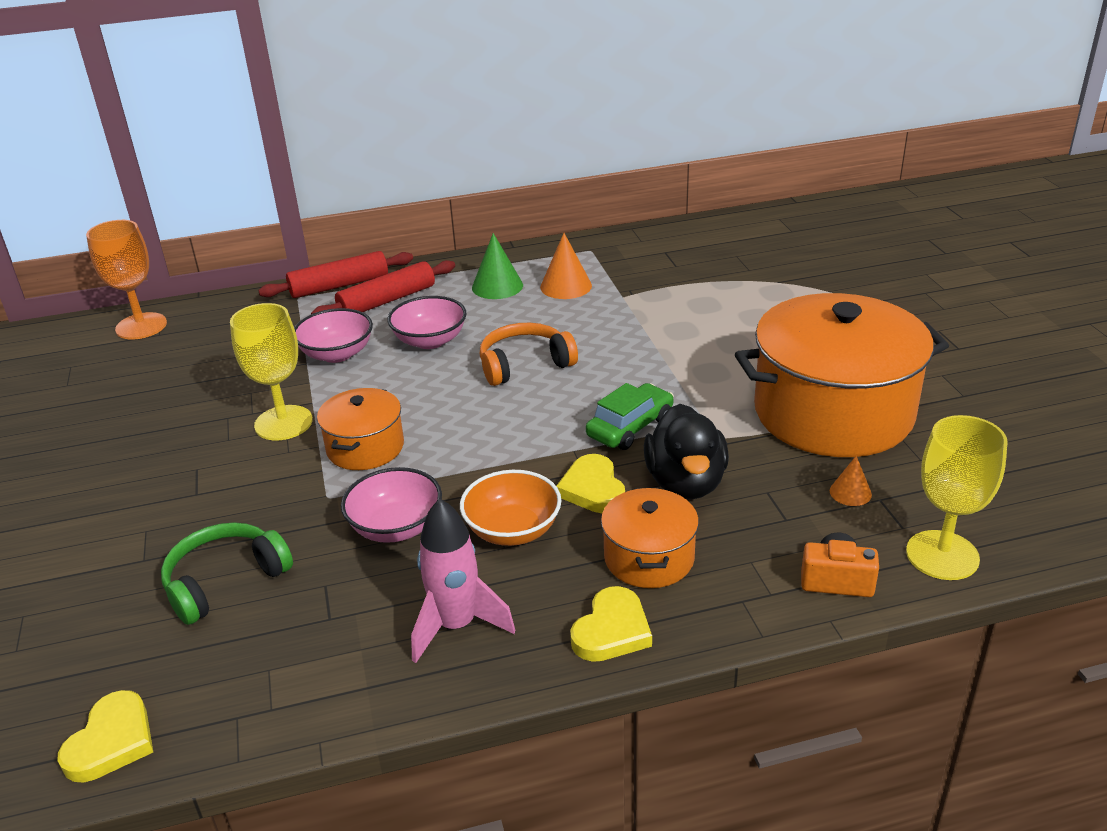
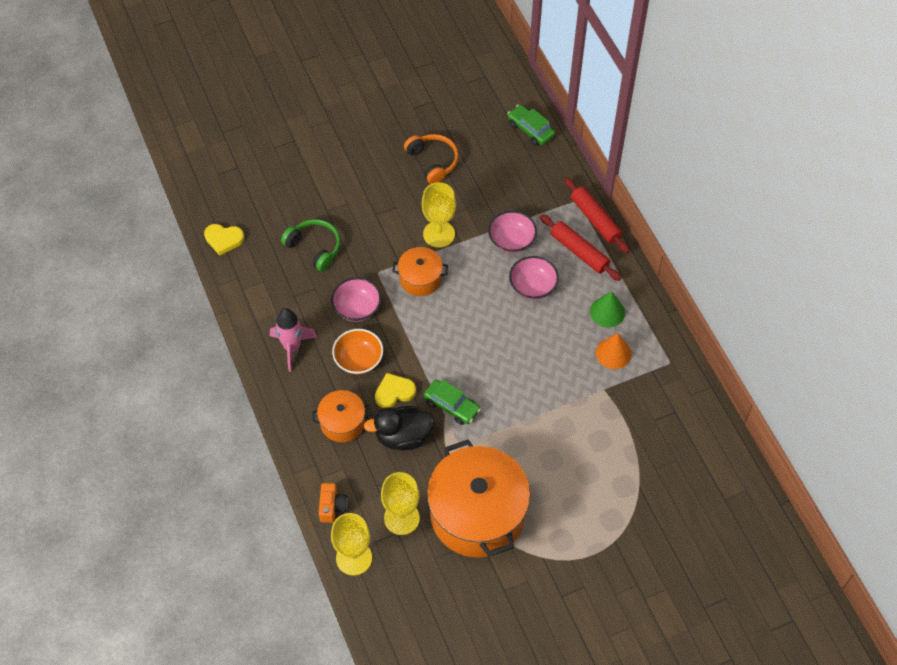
camera: 80 degrees right, 25 degrees up
orange goblet [86,220,167,339] -> green car [507,104,555,146]
orange headphones [480,323,578,386] -> orange headphones moved to [404,134,459,184]
yellow heart [570,586,652,662] -> none
orange cone [830,456,872,506] -> yellow goblet [381,472,420,535]

